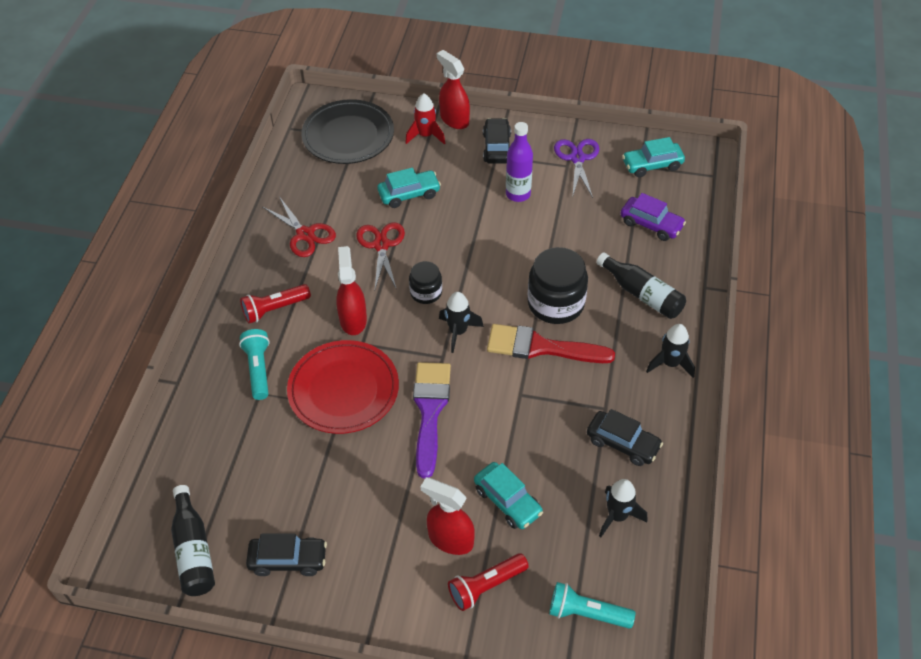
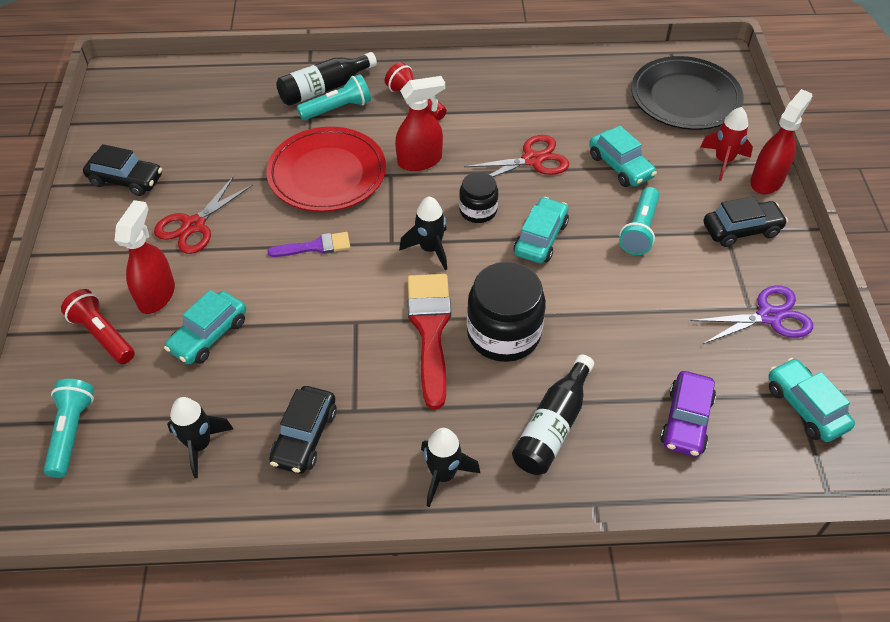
camera: 75 degrees right, 0 degrees up
black bottle [171,485,215,596] -> black bottle moved to [276,52,377,106]
black car [246,534,327,576] -> black car turned 60 degrees counterclockwise [83,144,162,196]
red scissors [263,196,336,257] -> red scissors moved to [154,176,253,254]
purple brush [413,362,451,478] -> purple brush [267,232,350,257], size x0.55
purple bottle [506,122,533,202] -> none
none -> turquoise car [514,197,569,263]
none -> turquoise flashlight [619,187,659,255]

